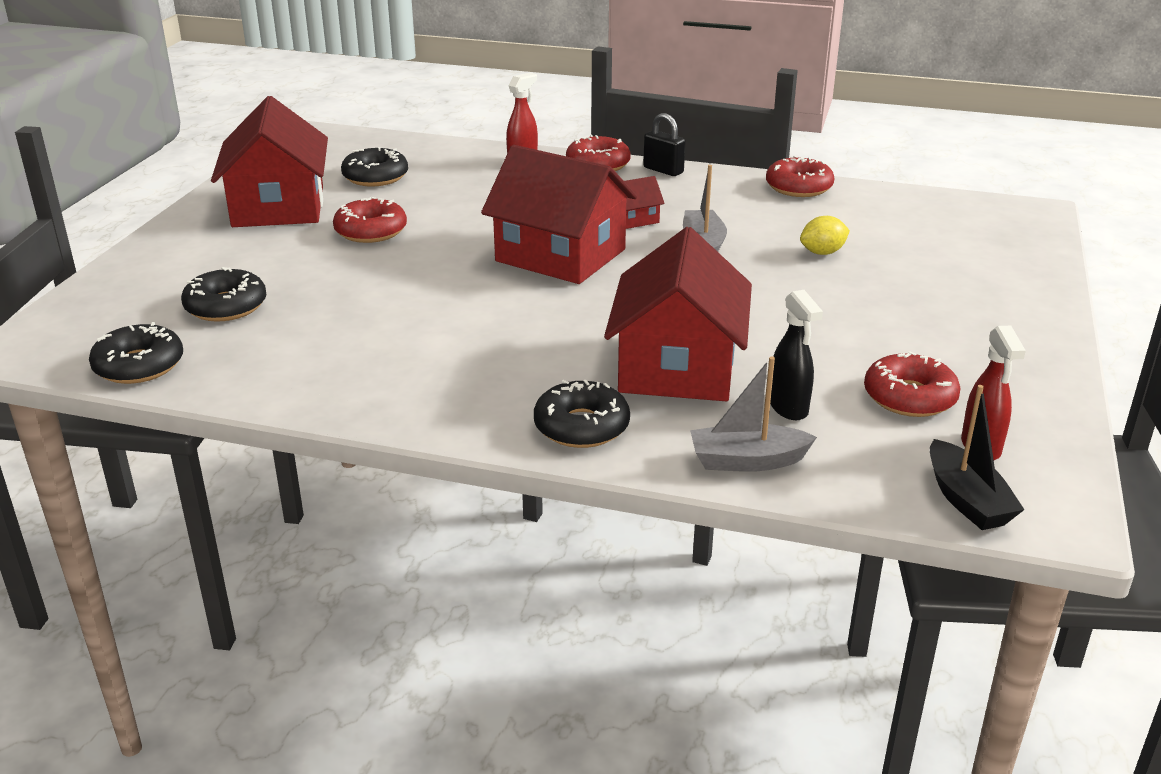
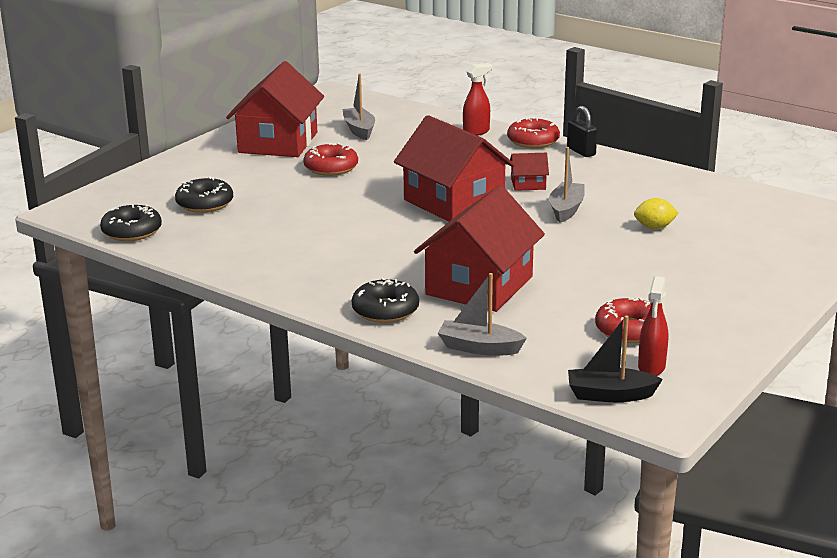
camera: 20 degrees right, 5 degrees down
black donut [341,147,408,186] -> grey boat [342,74,375,140]
red donut [766,155,834,197] -> none
black spray bottle [770,290,823,420] -> none
black boat [930,385,1025,530] -> black boat turned 90 degrees clockwise [568,315,663,402]

